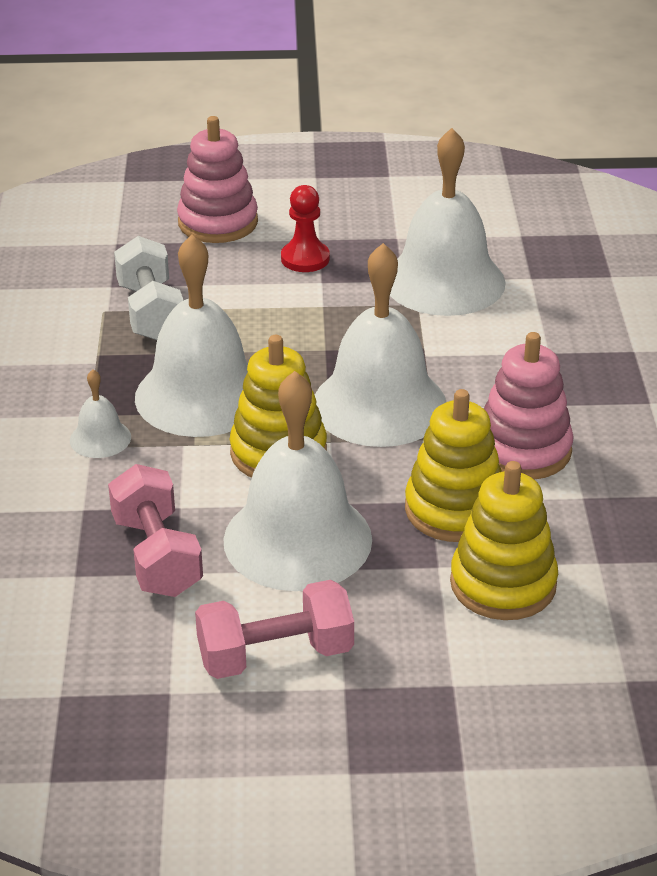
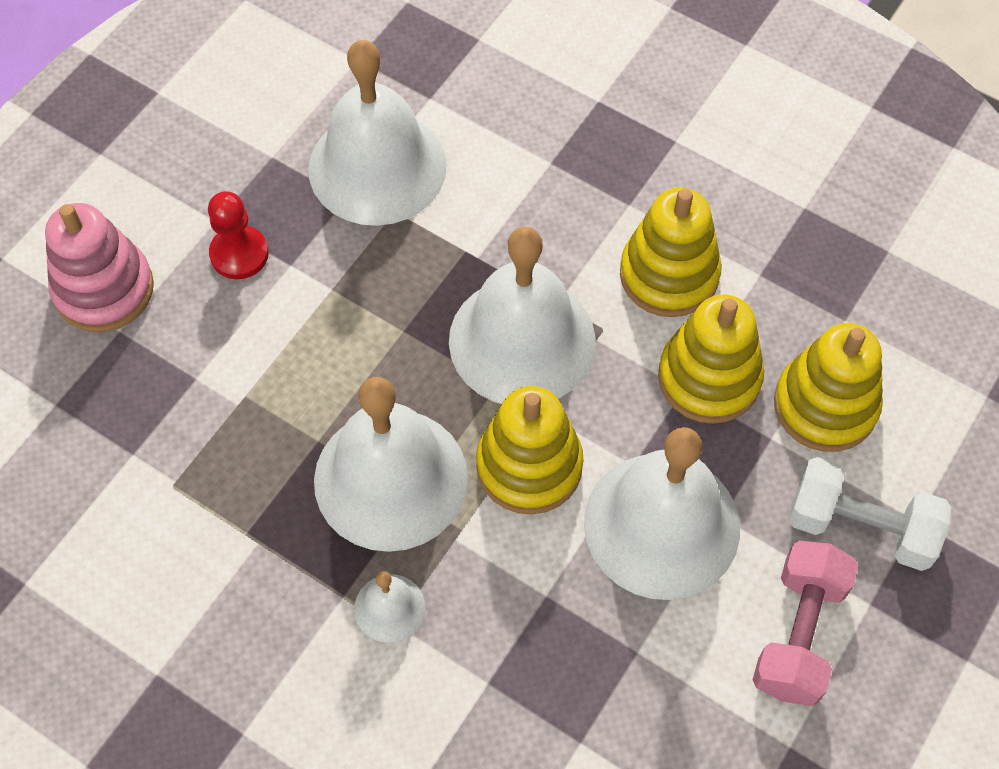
camera: 55 degrees left, 25 degrees up
pink dumbbell [108,464,203,597] -> none
white dumbbell [114,236,183,340] -> white dumbbell moved to [789,457,951,571]
pink stacking toy [484,332,574,480] -> yellow stacking toy [620,188,722,317]

